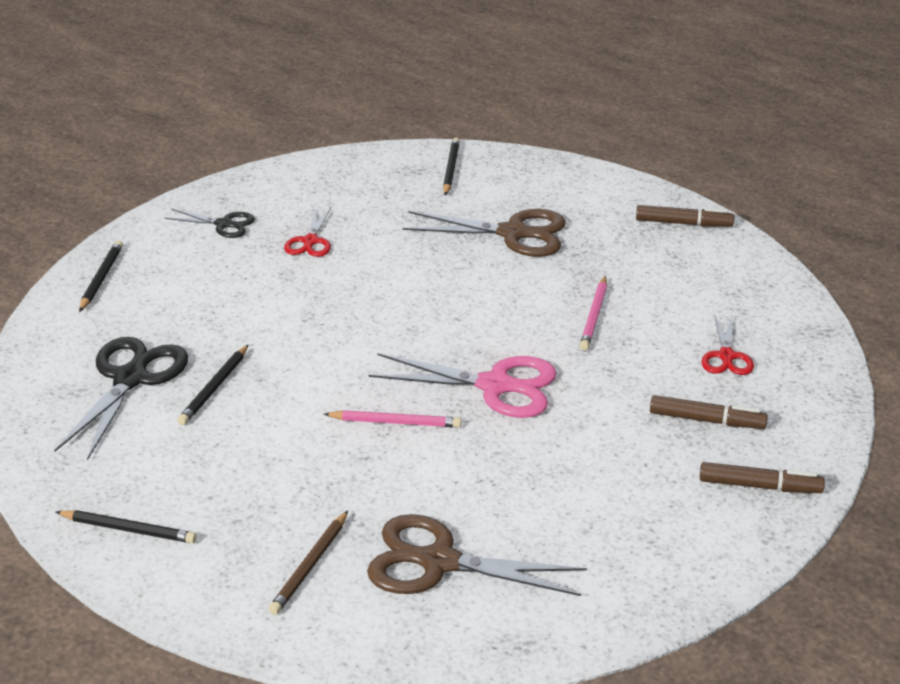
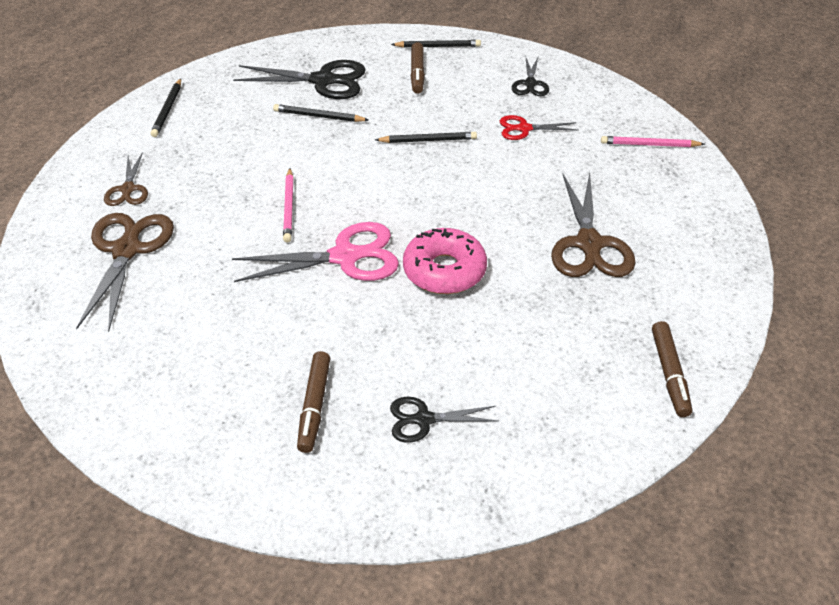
camera: 80 degrees right, 10 degrees up
brown pencil [269,511,348,615] -> brown scissors [104,152,148,206]
pink scissors [369,353,557,418] -> pink scissors turned 105 degrees counterclockwise [232,222,399,282]
black pencil [443,138,460,196] -> black pencil moved to [375,132,477,143]
pink pencil [580,276,607,350] -> pink pencil moved to [601,136,705,147]
brown marker [700,462,825,493] -> brown marker moved to [410,42,425,94]
red scissors [701,314,754,375] -> black scissors [390,397,498,443]
none -> pink donut [403,228,487,294]

